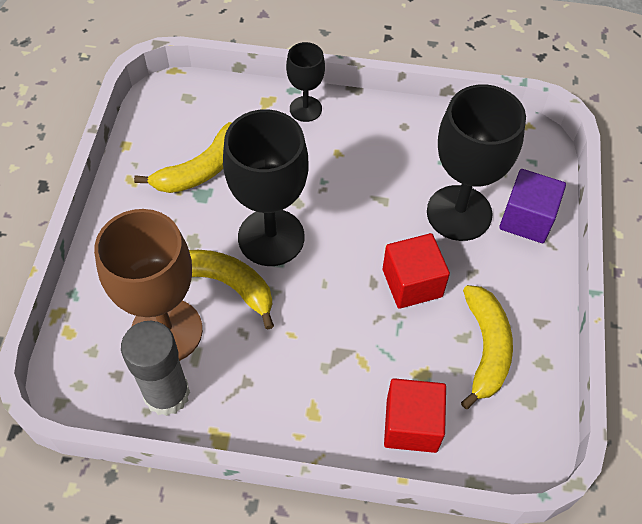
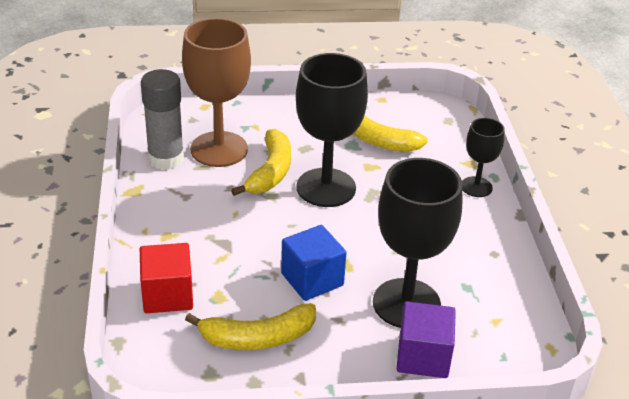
camera: 75 degrees right, 20 degrees down
red cube [383,233,450,309] -> blue cube [281,225,347,301]

